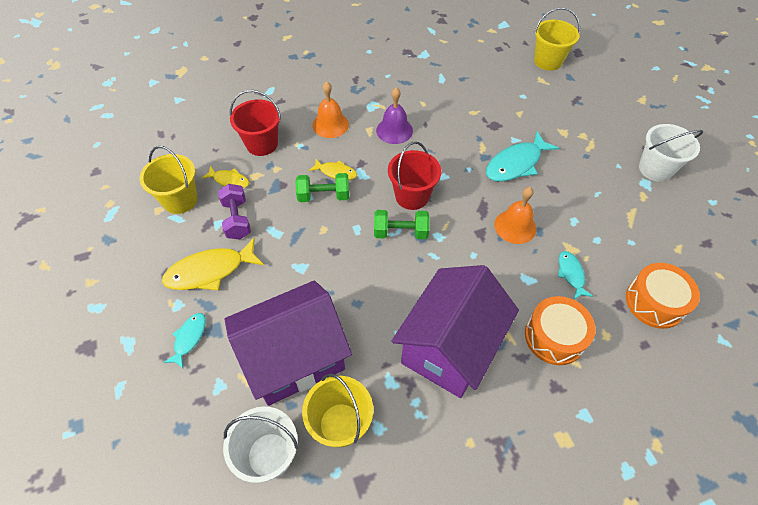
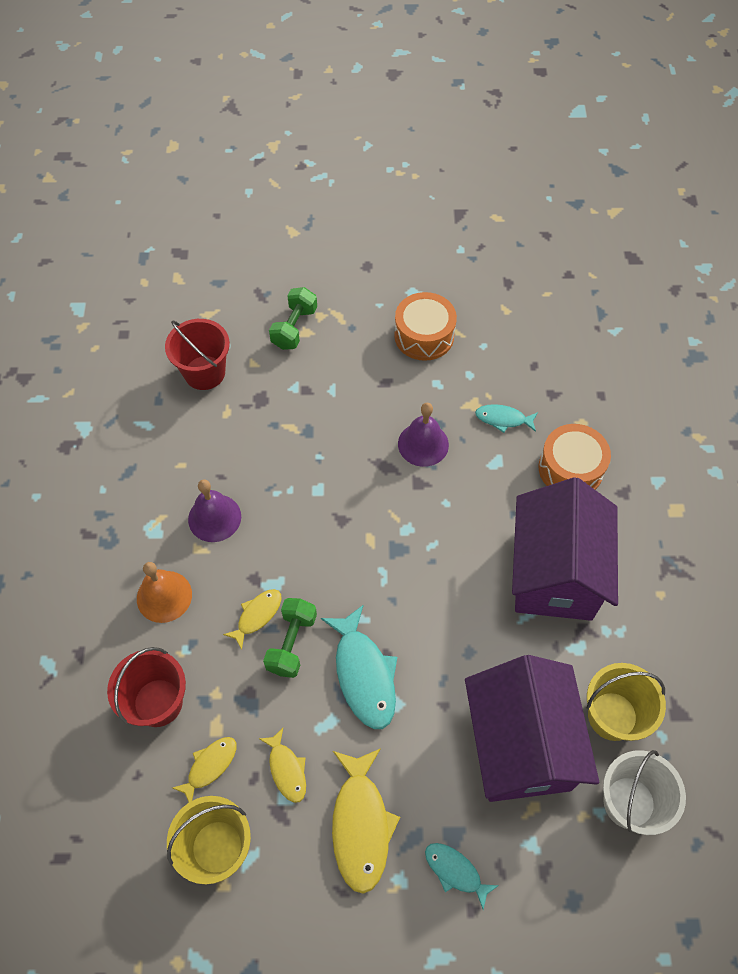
camera: 70 degrees left, 5 degrees up
purple dumbbell [218,184,251,239] -> yellow fish [259,728,306,803]
green dumbbell [374,210,430,239] -> green dumbbell moved to [269,287,317,350]
red bucket [388,142,441,210] -> red bucket moved to [165,319,230,390]
purple house [392,265,519,398] -> purple house turned 45 degrees clockwise [512,477,618,621]
turquoise fish [486,131,559,182] -> turquoise fish moved to [321,605,397,729]
orange bell [494,187,536,244] -> purple bell [398,403,449,467]
yellow bucket [534,7,580,71] -> none
orange drum [626,263,700,329] -> orange drum moved to [394,292,457,361]
white bucket [639,124,703,182] -> none

